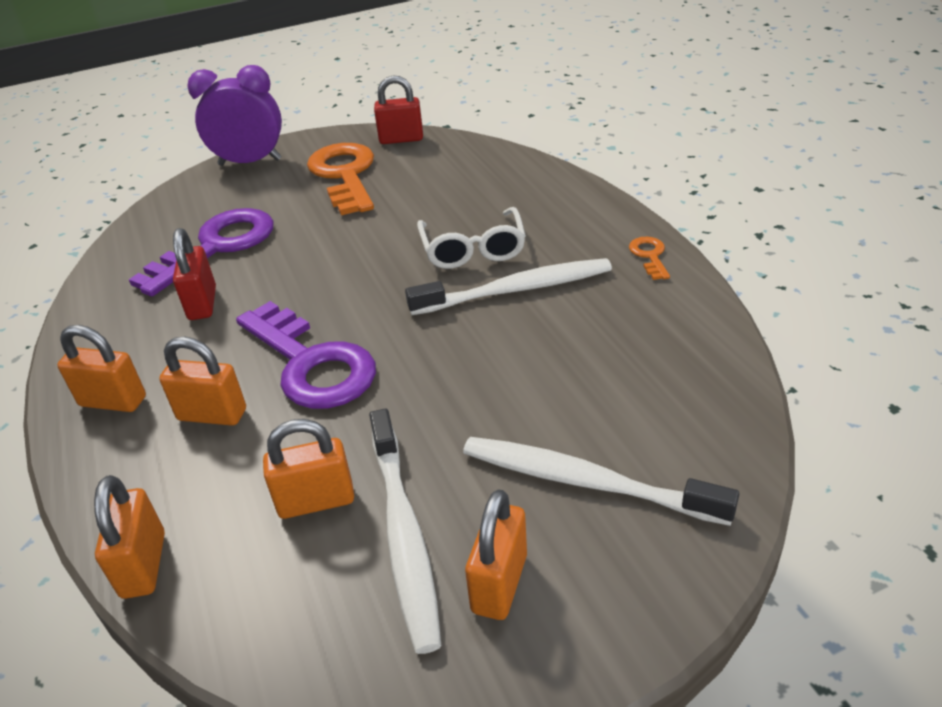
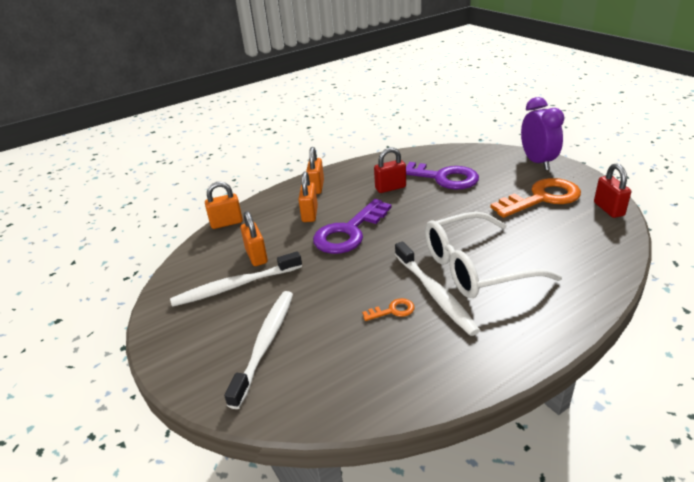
camera: 80 degrees right, 5 degrees down
white glasses [417,207,526,269] -> white glasses [425,212,562,298], size x1.60
orange padlock [465,489,527,620] -> none
orange key [629,237,670,280] -> orange key moved to [362,298,415,321]

